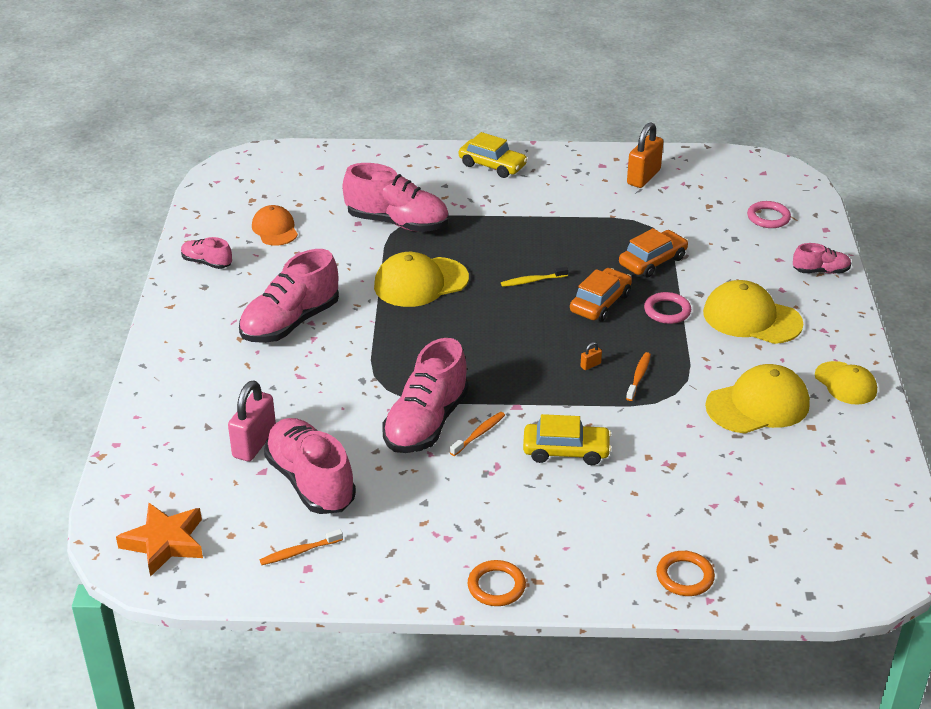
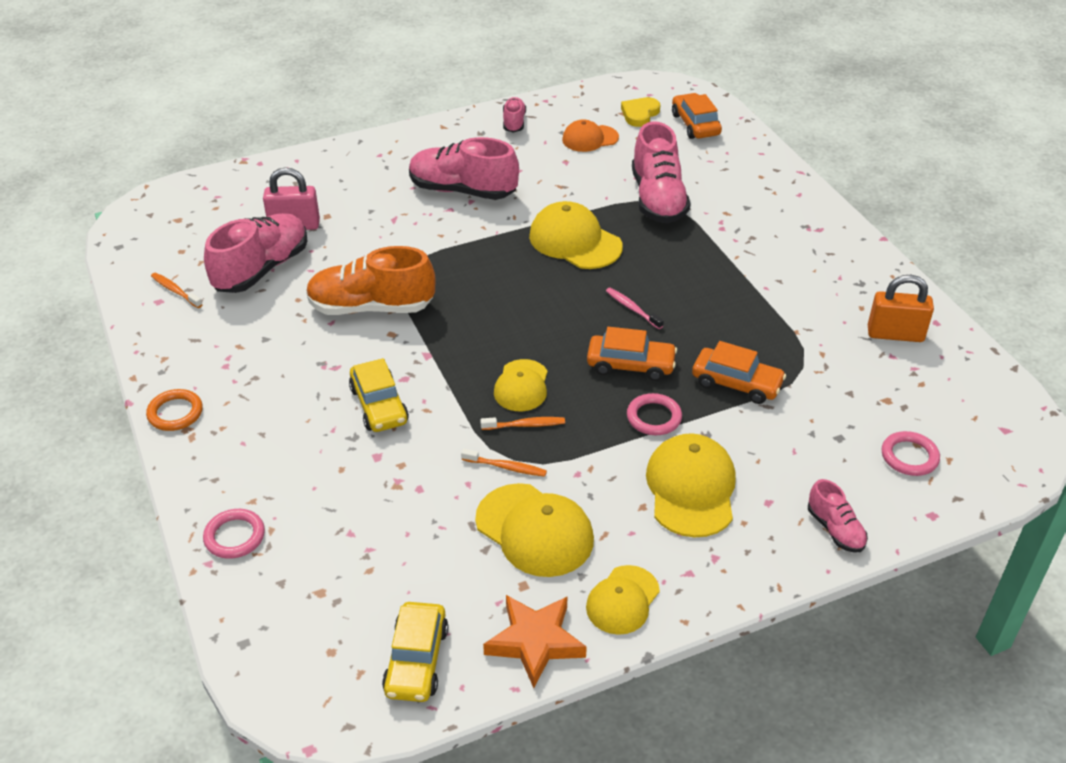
camera: 65 degrees right, 5 degrees up
orange star [116,503,203,577] -> orange star moved to [483,595,587,688]
orange cap [252,205,298,246] -> orange cap turned 150 degrees counterclockwise [562,119,619,152]
pink shoe [382,338,469,453] -> orange shoe [306,246,435,315]
orange toothbrush [450,412,505,456] -> orange toothbrush moved to [461,449,547,477]
yellow car [459,132,528,178] -> yellow car moved to [382,602,448,702]
yellow toothbrush [501,267,568,287] -> pink toothbrush [606,288,664,329]
orange padlock [580,342,602,370] -> yellow cap [494,359,548,411]
orange ring [656,551,715,596] -> pink ring [203,509,265,559]
none -> yellow heart [621,97,660,127]
none -> orange car [672,93,722,139]

